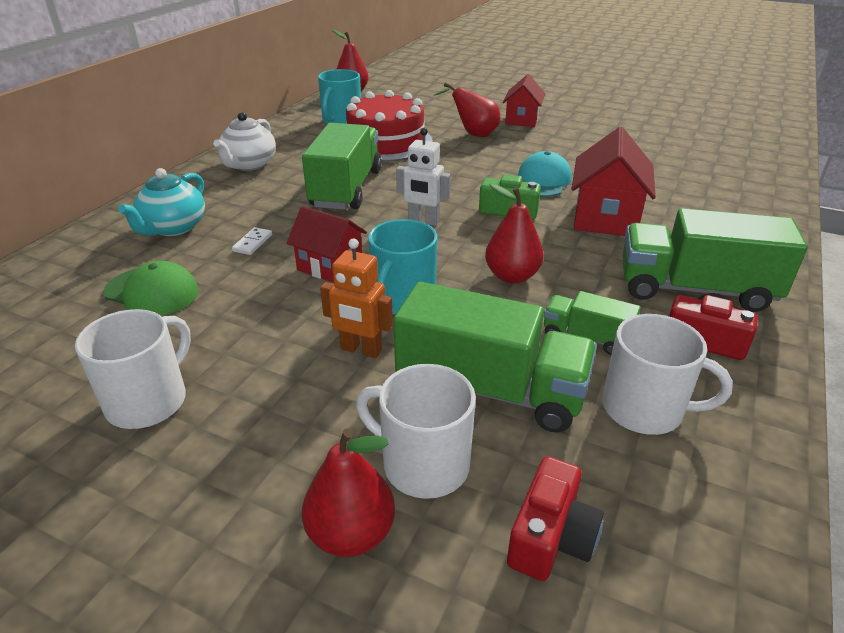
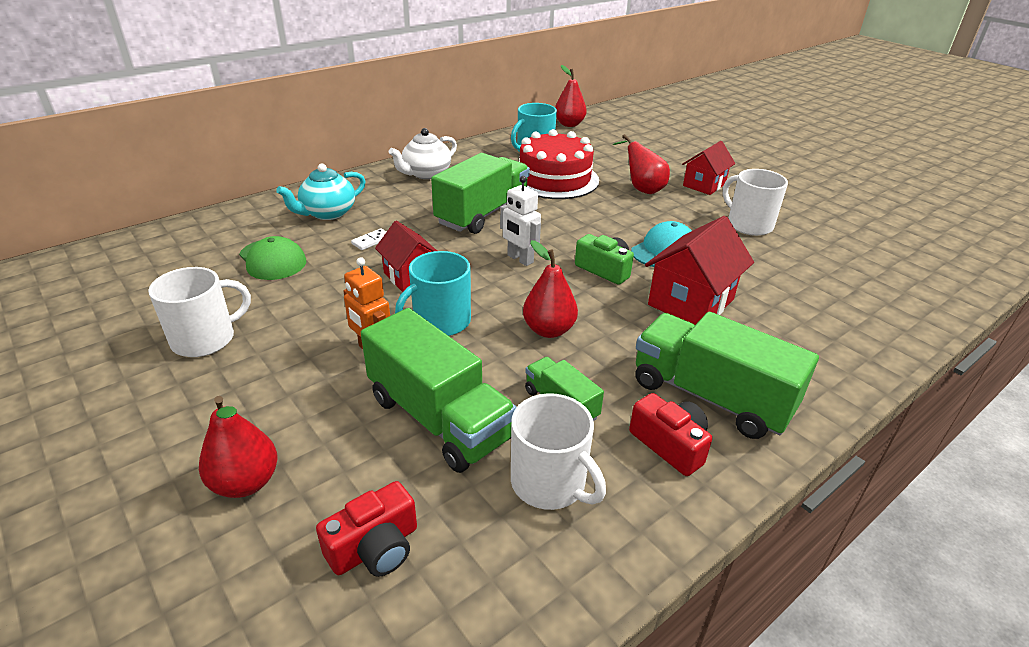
camera: 25 degrees right, 0 degrees up
white mug [356,364,476,499] -> white mug moved to [723,169,788,236]

